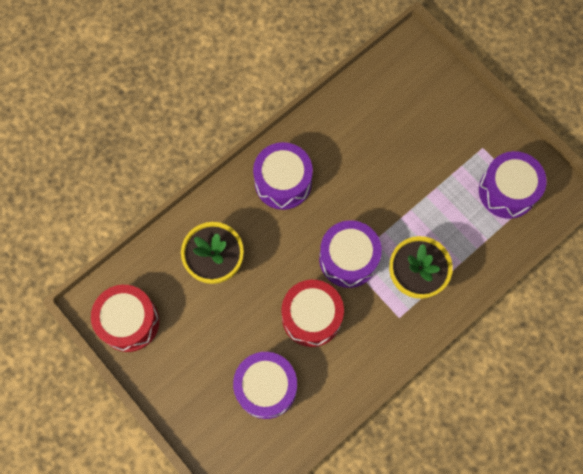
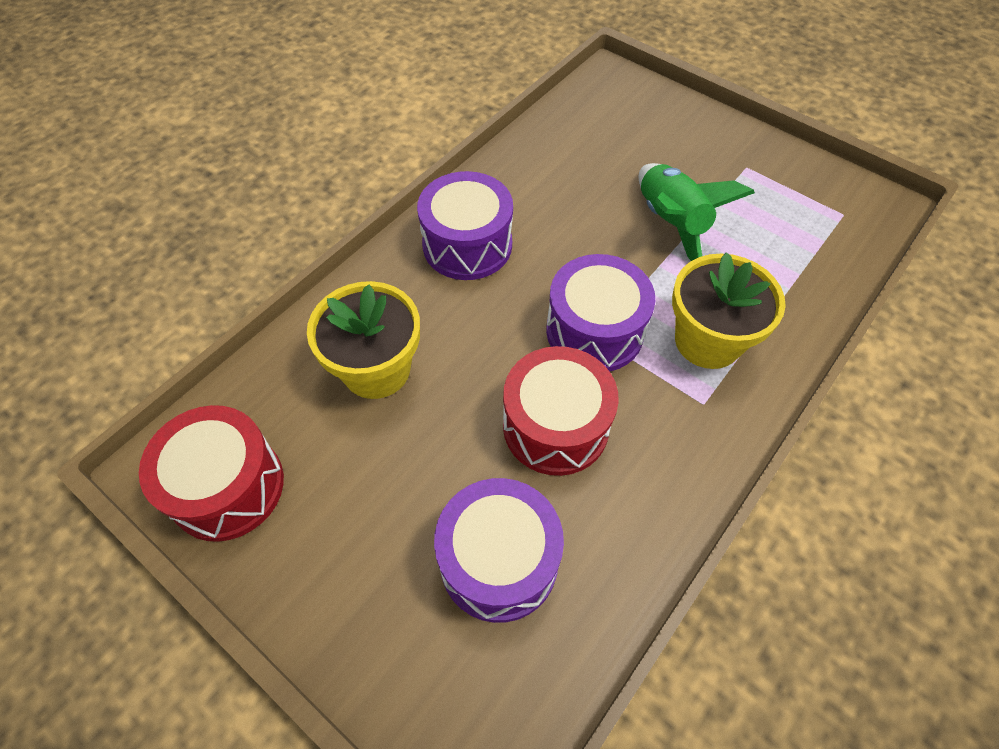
camera: 10 degrees left, 15 degrees down
purple drum [479,151,546,219] -> none
none -> green rocket [638,163,755,261]

